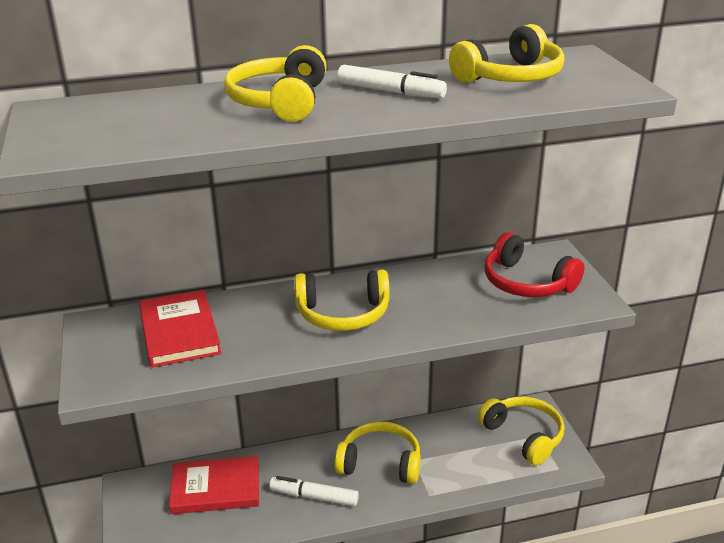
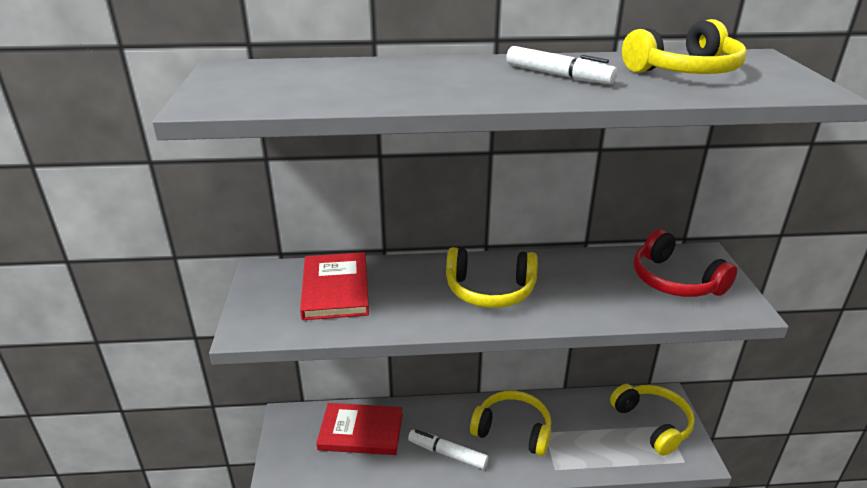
camera: 10 degrees right, 0 degrees up
yellow headphones [224,45,327,122] -> none

